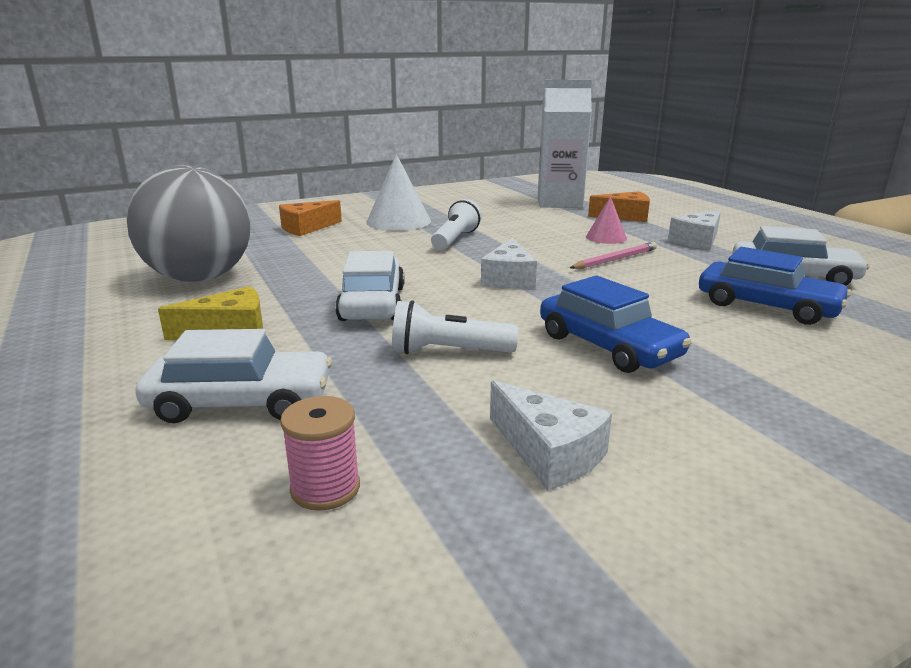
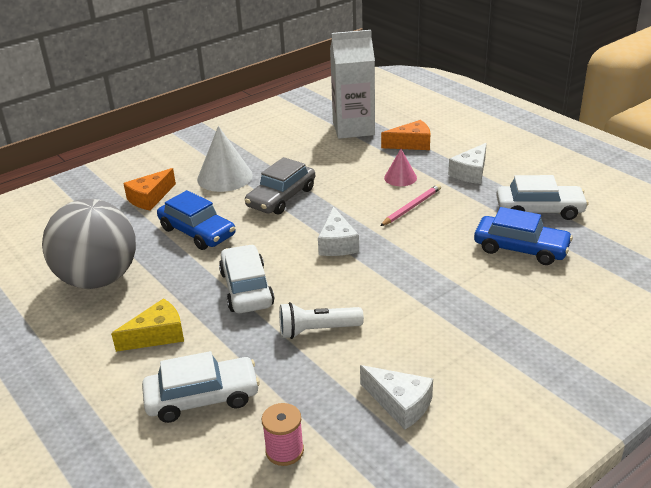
camera: 10 degrees left, 10 degrees up
white flashlight [431,199,482,250] -> grey car [245,157,315,215]
blue car [540,275,692,373] -> blue car moved to [157,190,236,250]

